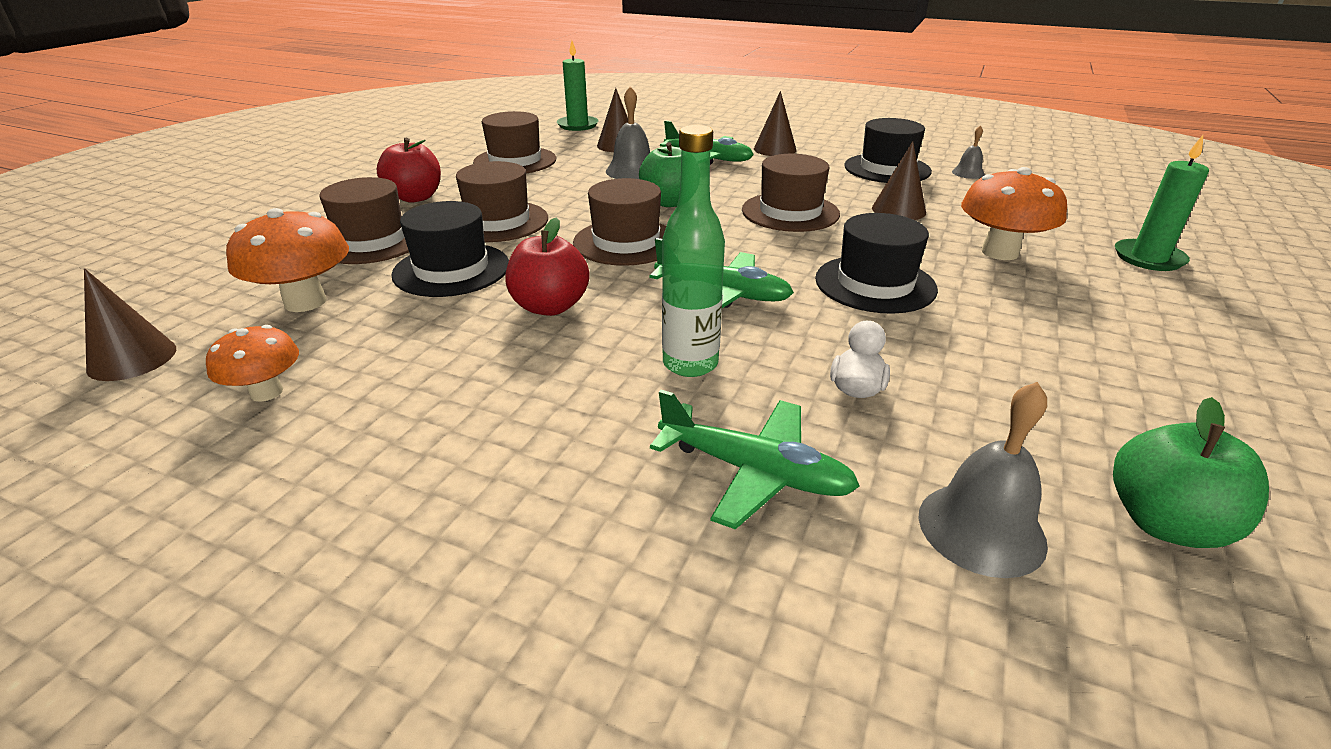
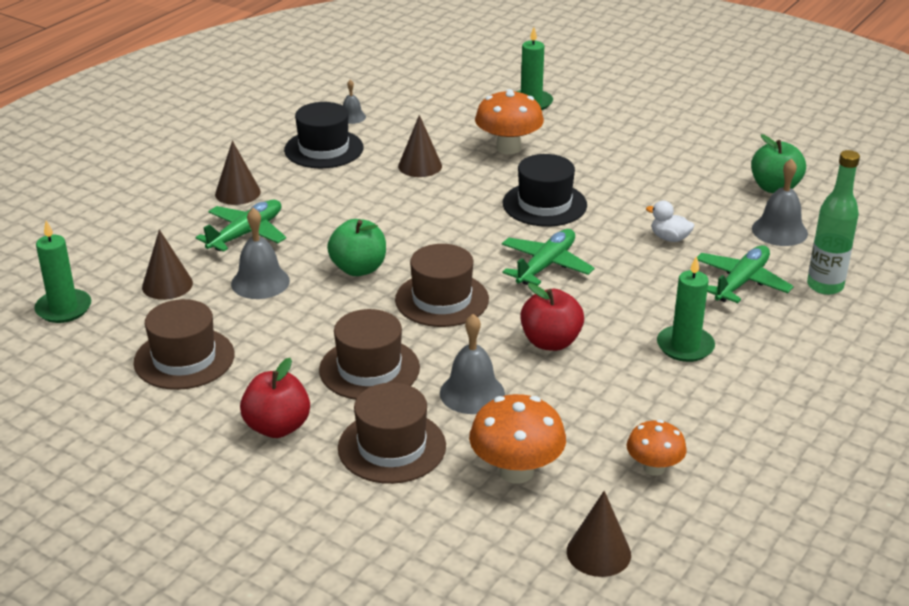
camera: 80 degrees left, 0 degrees up
black hat [391,201,509,297] -> grey bell [440,314,505,414]
green bottle [662,125,725,377] -> green bottle moved to [807,150,860,295]
brown hat [742,154,840,232] -> none
none -> green candle [657,256,715,362]

